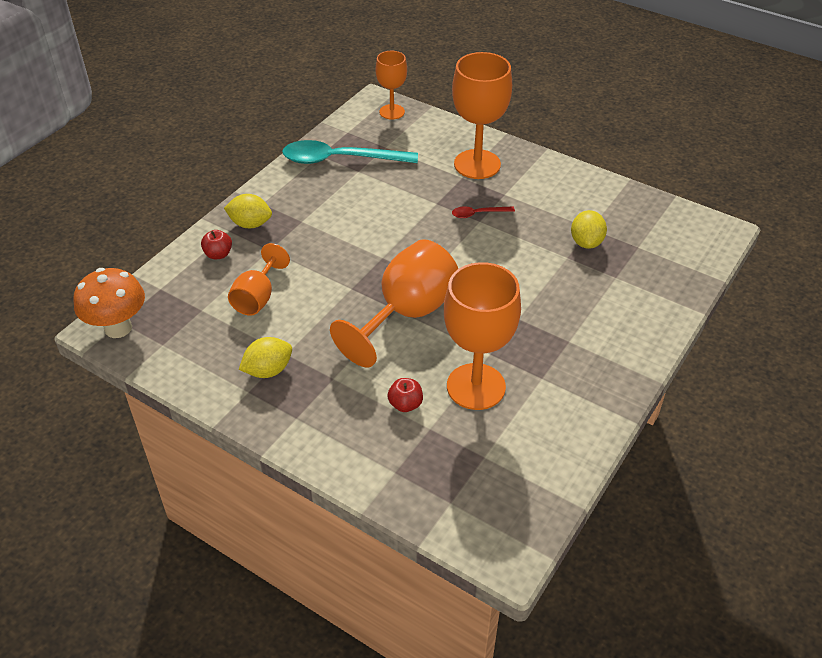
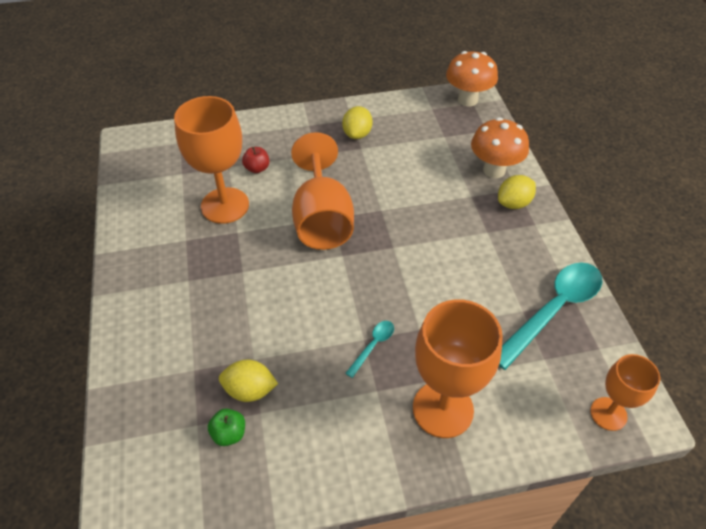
camera: 135 degrees right, 5 degrees up
red apple [201,230,232,259] -> orange mushroom [471,118,529,178]
orange goblet [228,243,290,316] -> none
red spoon [452,206,515,218] -> turquoise spoon [345,321,394,378]
yellow lemon [571,210,607,249] -> yellow lemon turned 45 degrees counterclockwise [219,360,278,402]
none -> green apple [208,408,245,446]

